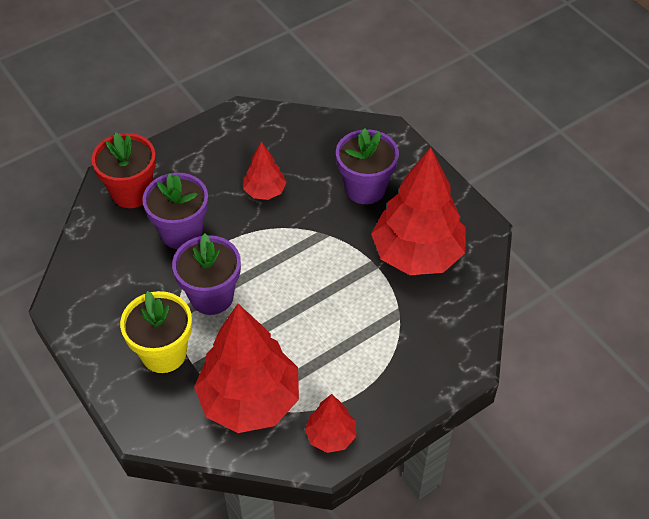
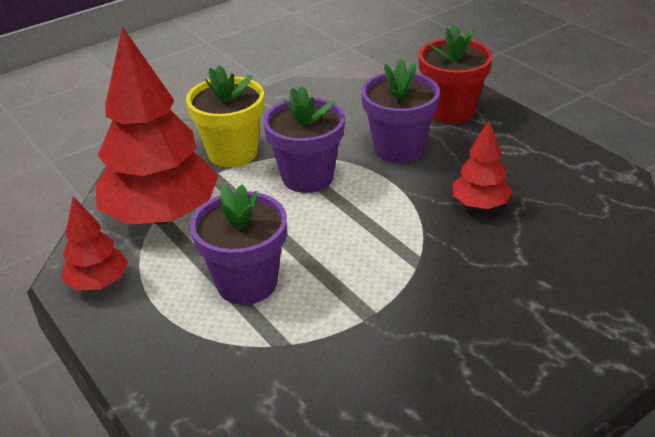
camera: 90 degrees right, 15 degrees down
purple flower pot [336,128,399,204] -> purple flower pot moved to [190,184,287,305]
red tree [371,147,465,275] -> none

